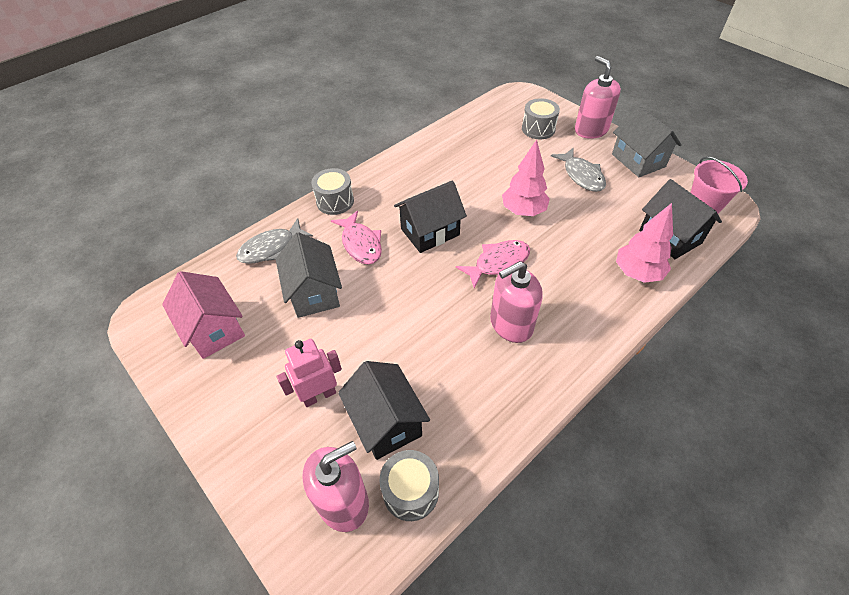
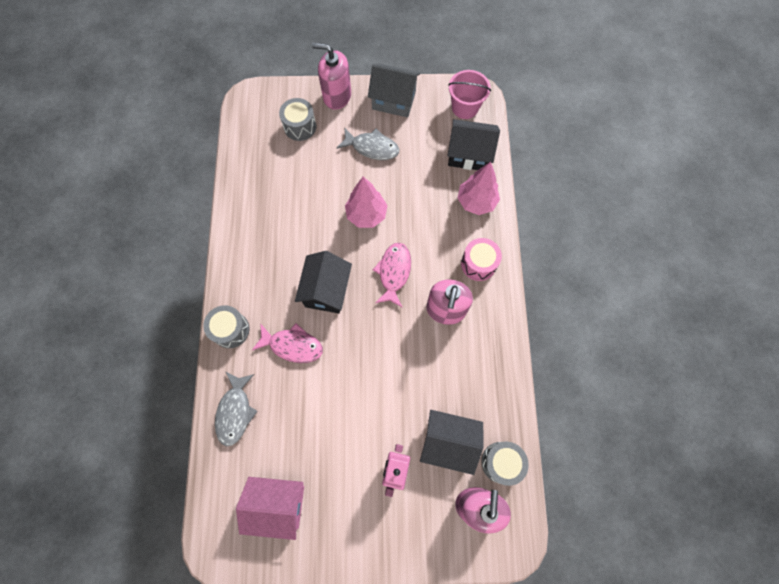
camera: 50 degrees left, 20 degrees up
grey house [276,232,342,318] -> none
none -> pink drum [461,238,502,281]

